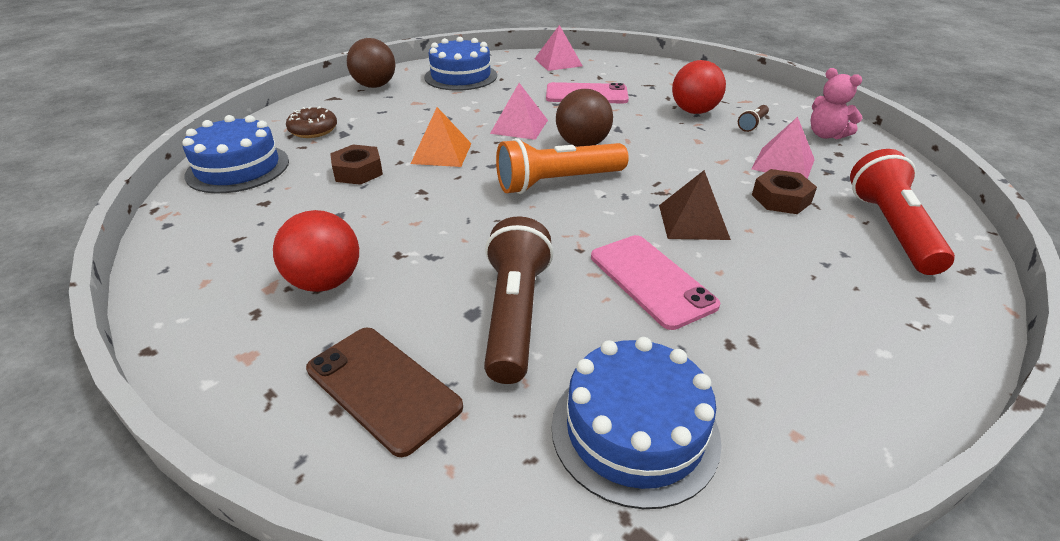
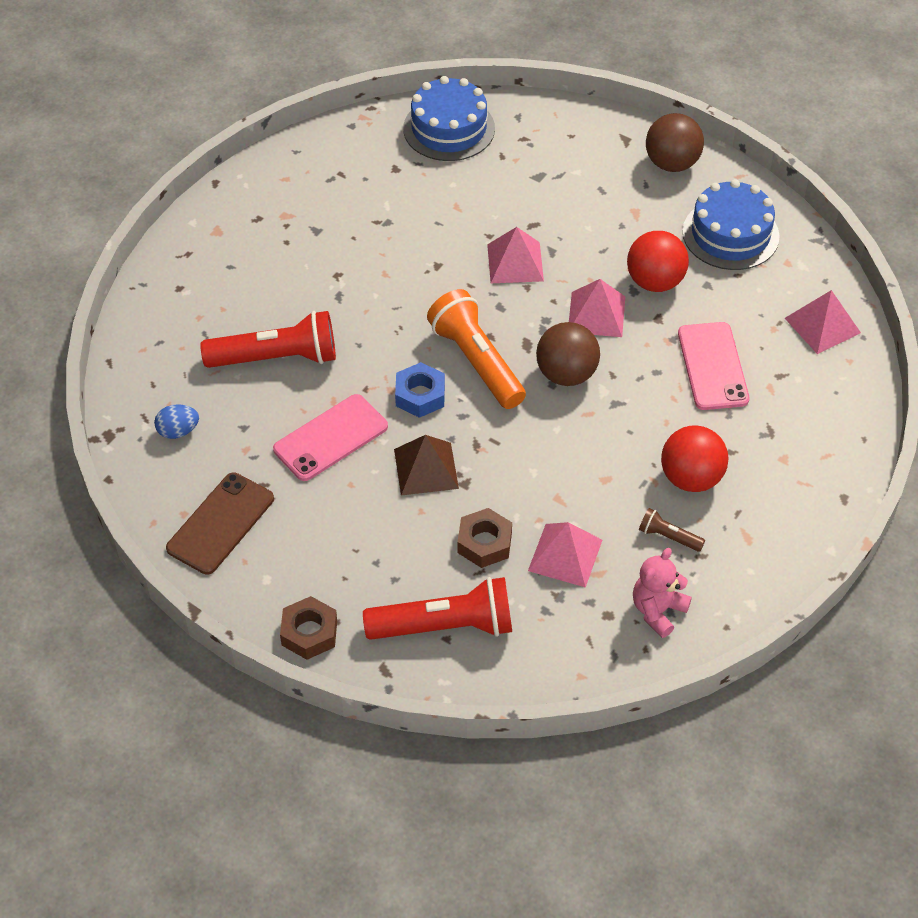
camera: 80 degrees right, 15 degrees up
red ball [273,210,359,292] -> red ball moved to [627,231,689,292]
brown donut [286,106,337,138] -> none
brown phone [306,328,463,457] -> brown phone moved to [166,473,274,575]
brown nut [330,145,383,185] -> brown nut moved to [280,596,337,660]
orange pyramid [411,107,472,167] -> pink pyramid [487,227,544,283]
brown flashlight [484,216,553,384] -> red flashlight [200,311,336,368]
blue cake [551,337,722,509] -> blue egg [154,404,199,439]
none -> blue nut [395,362,445,418]

